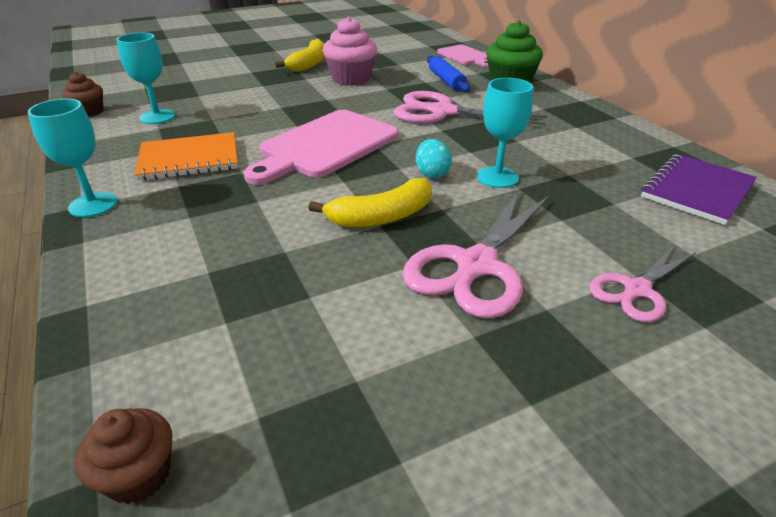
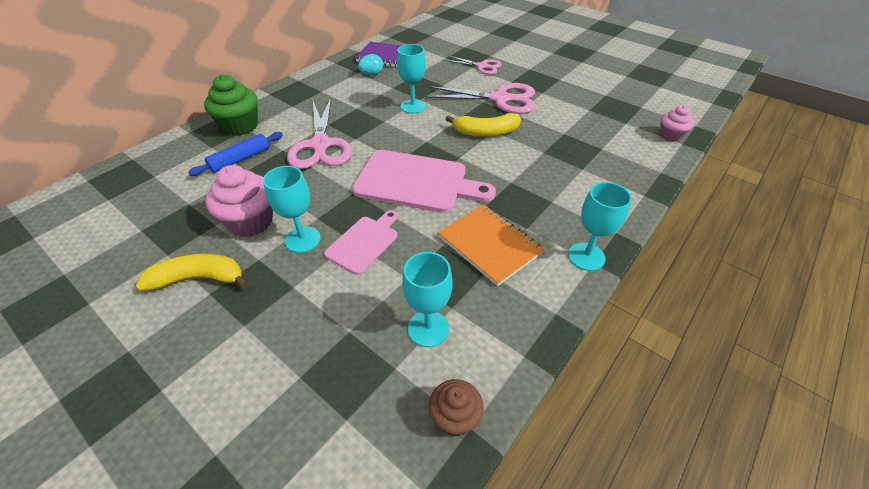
camera: 115 degrees left, 10 degrees up
brown cupcake [75,408,172,504] -> pink cupcake [660,106,694,142]
yellow banana [308,178,432,227] -> yellow banana turned 135 degrees clockwise [445,113,521,137]
turquoise egg [416,139,452,178] -> turquoise egg moved to [358,54,383,75]
pink cutting board [437,45,488,67] -> pink cutting board moved to [324,210,398,275]
none -> turquoise goblet [263,166,321,253]

